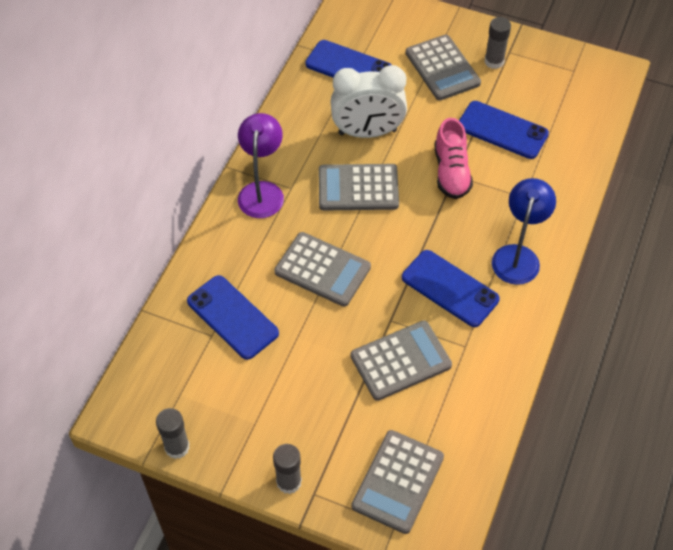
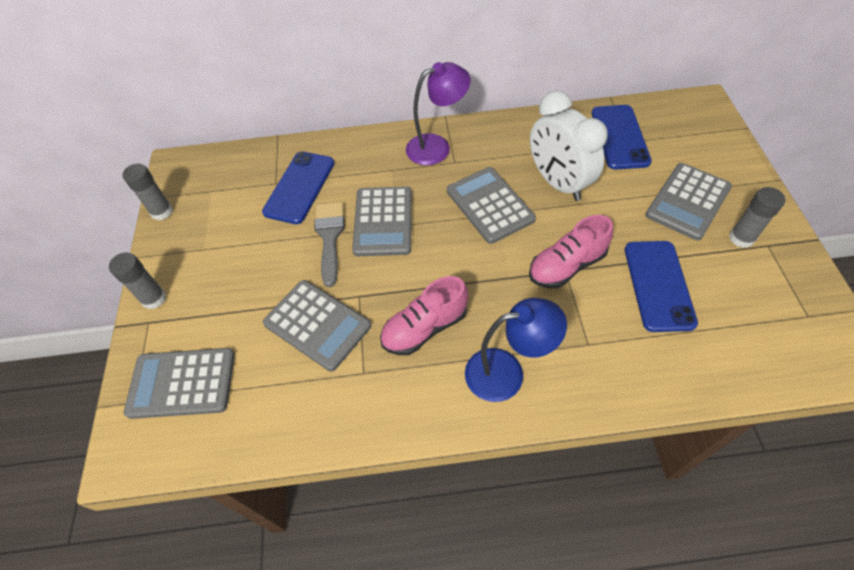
camera: 65 degrees right, 0 degrees up
blue phone [402,250,500,327] -> pink shoe [380,276,468,355]
none -> grey brush [314,202,345,287]

